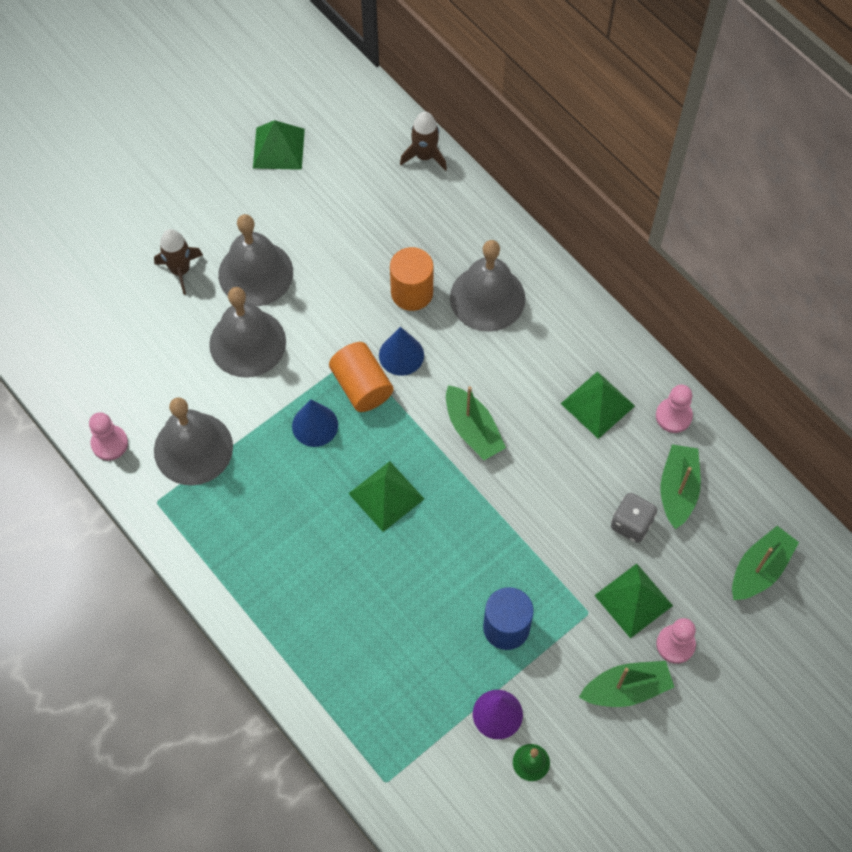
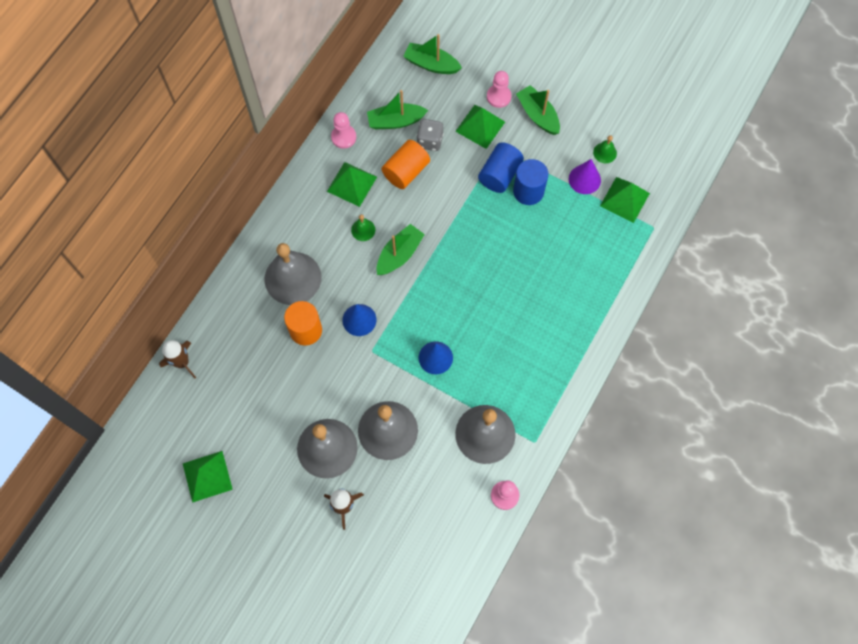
camera: 110 degrees left, 5 degrees up
orange cylinder [329,342,394,412] -> orange cylinder moved to [381,140,430,189]
green pyramid [348,461,424,532] -> green pyramid moved to [600,177,650,223]
none -> green bell [351,214,375,241]
none -> blue cylinder [478,142,524,193]

